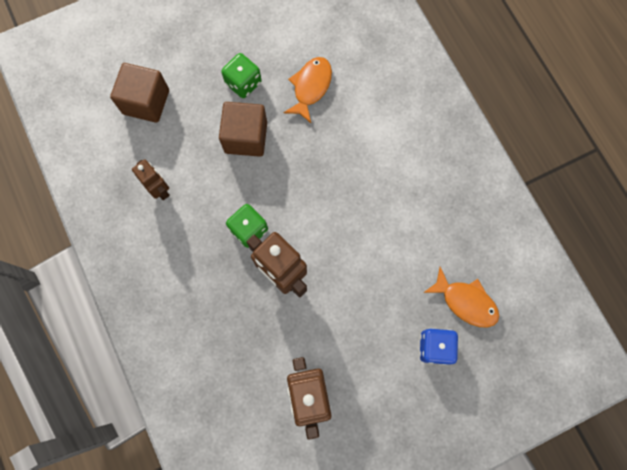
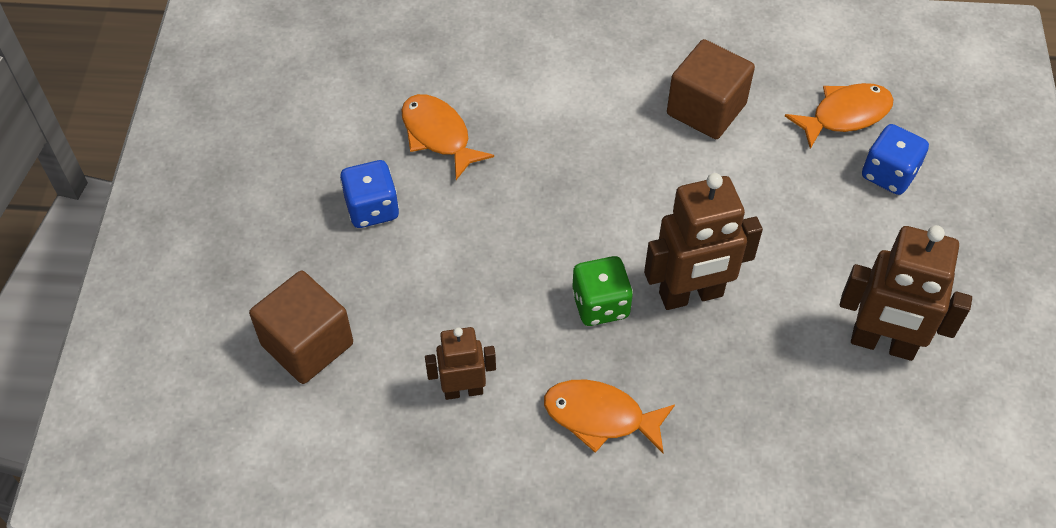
camera: 60 degrees left, 20 degrees down
brown cube [219,102,267,157] -> brown cube moved to [667,39,755,139]
green dice [221,53,261,98] -> blue dice [340,160,399,228]
none -> orange fish [544,380,675,453]

